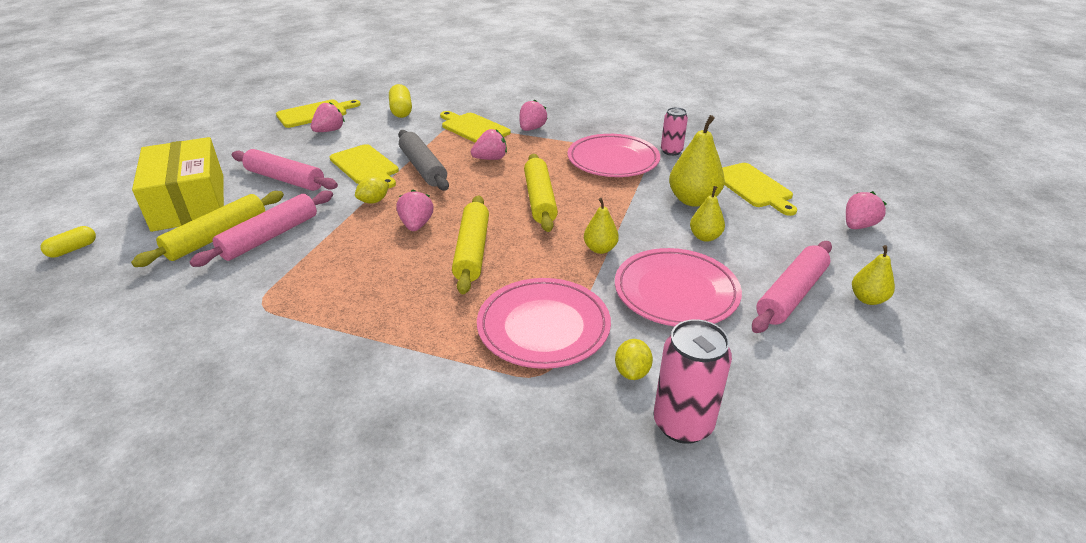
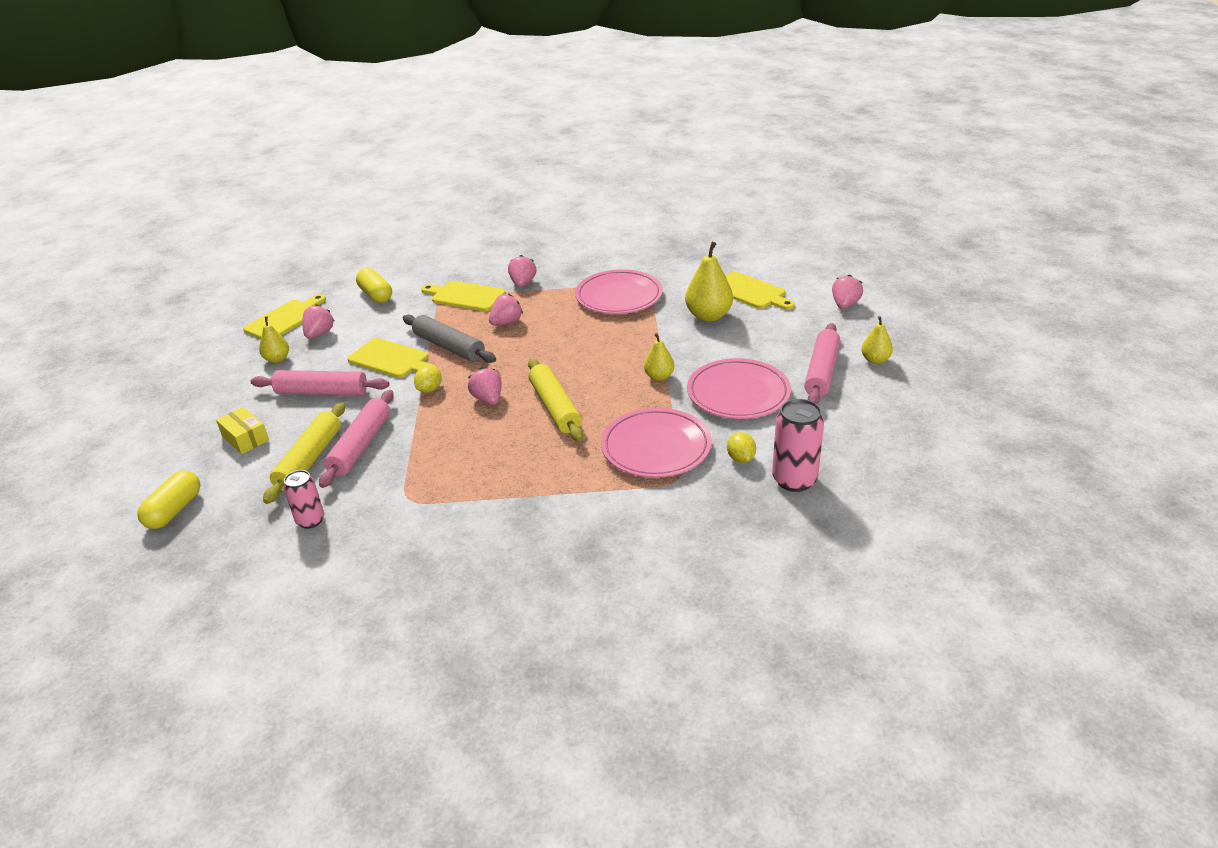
camera: 20 degrees left, 0 degrees up
yellow capsule [41,226,96,258] -> yellow capsule [137,470,200,529], size x1.54
yellow box [132,137,224,232] -> yellow box [216,407,269,454], size x0.46
yellow rolling pin [524,154,558,232] -> none
pink can [661,107,688,156] -> pink can moved to [283,470,324,529]
yellow pear [690,186,725,242] -> yellow pear moved to [259,317,289,363]

